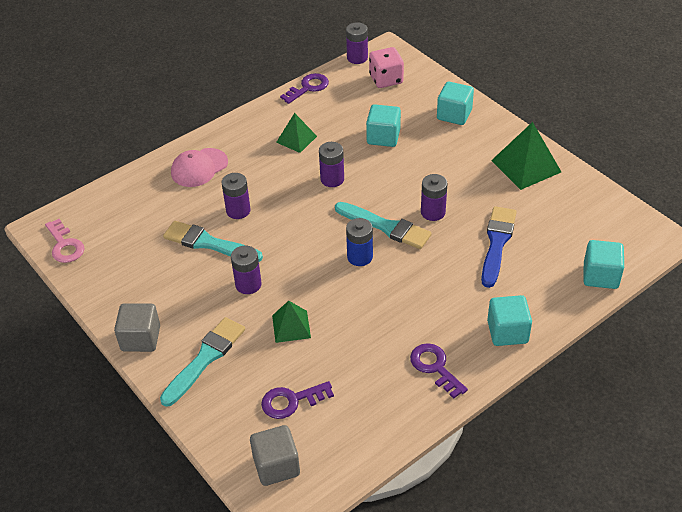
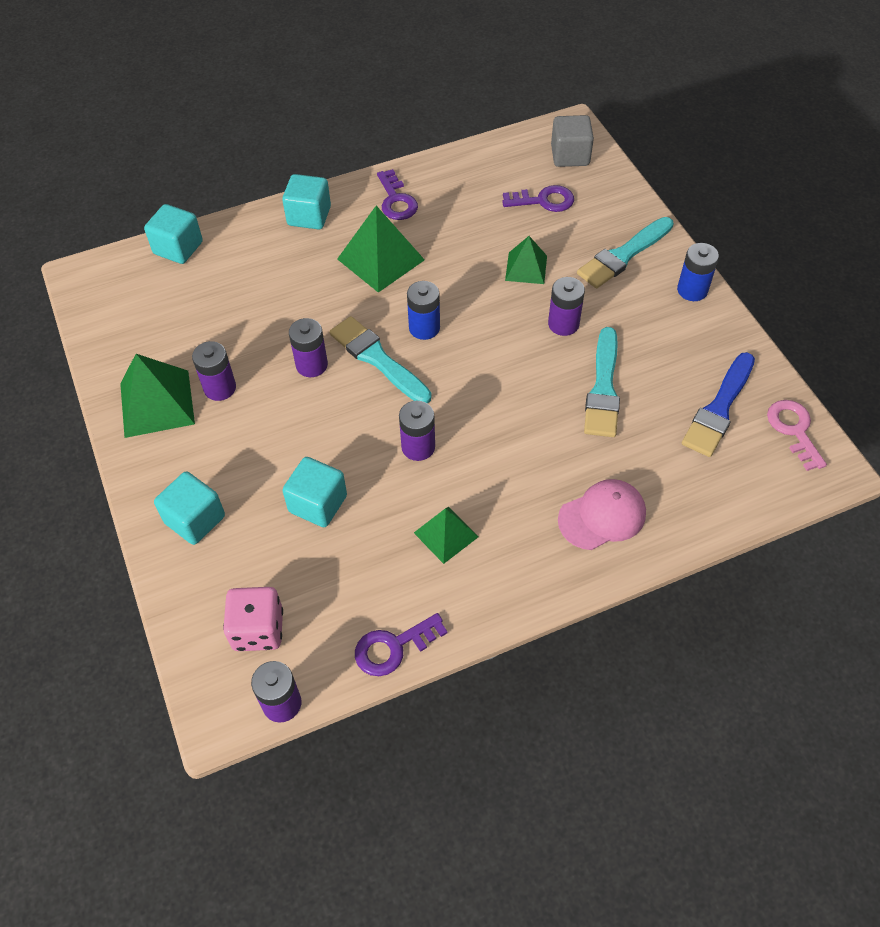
camera: 165 degrees left, 10 degrees up
grey cube [114,303,160,352] -> blue battery [677,243,719,301]
turquoise brush [163,221,263,262] -> turquoise brush turned 60 degrees clockwise [584,327,620,437]
purple battery [221,173,251,219] -> purple battery moved to [192,341,236,401]
blue brush [481,206,517,288] -> blue brush moved to [682,352,755,457]
none -> green pyramid [337,206,425,293]

